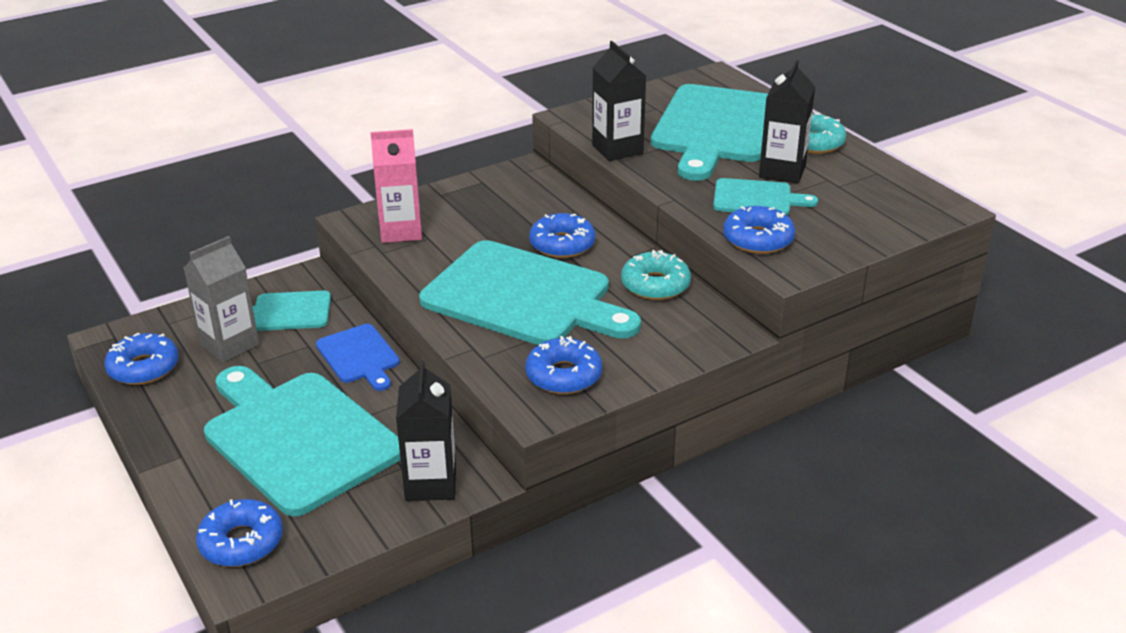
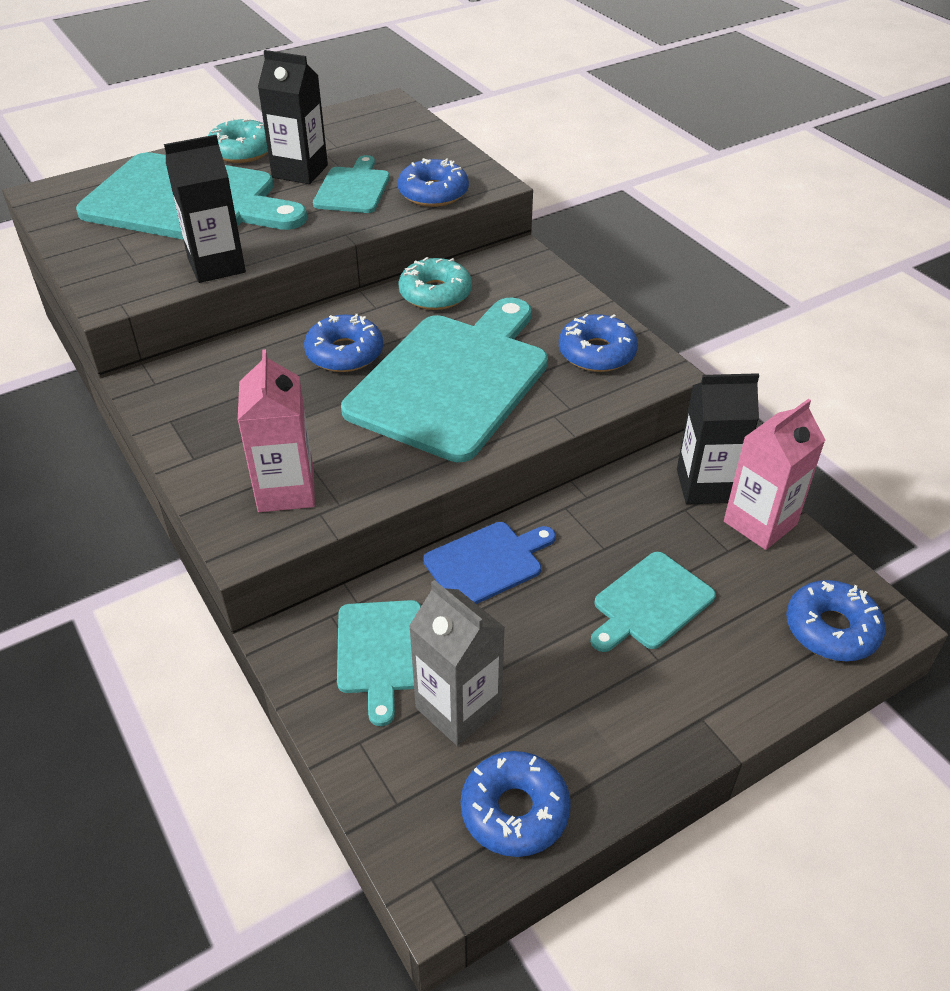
camera: 90 degrees left, 10 degrees up
turquoise cutting board [204,366,401,516] -> turquoise cutting board [590,552,716,652], size x0.49
none -> pink carton [724,399,825,550]

